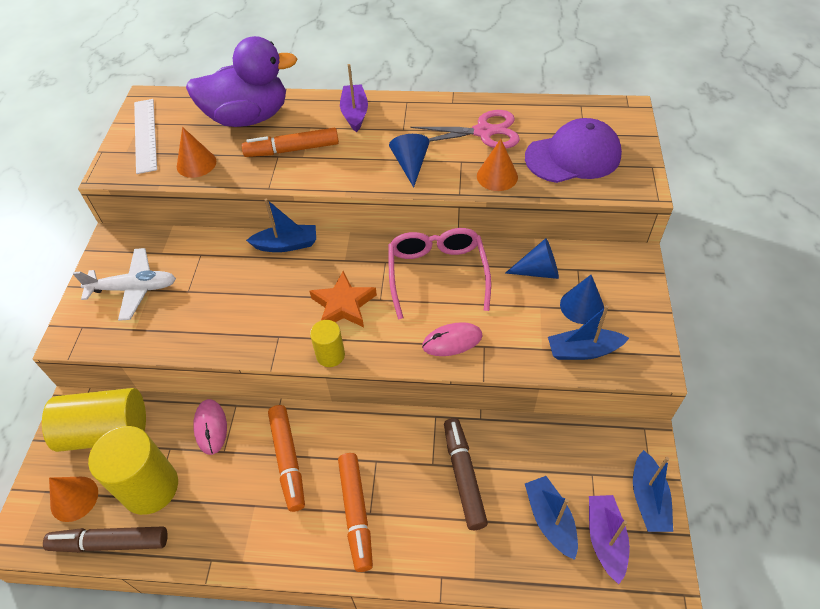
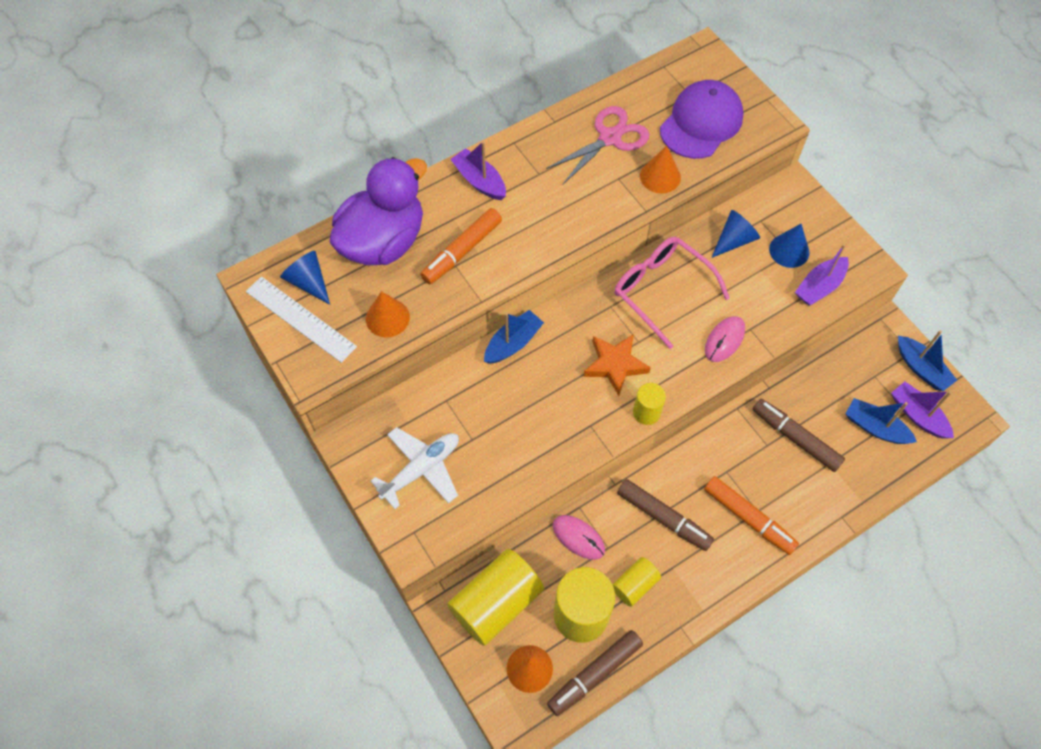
camera: 40 degrees left, 10 degrees up
orange marker [268,405,305,512] -> brown marker [617,479,714,551]
blue cone [389,134,430,187] -> blue cone moved to [280,251,330,305]
blue boat [548,305,629,360] -> purple boat [795,244,849,306]
none -> yellow cylinder [612,557,661,607]

